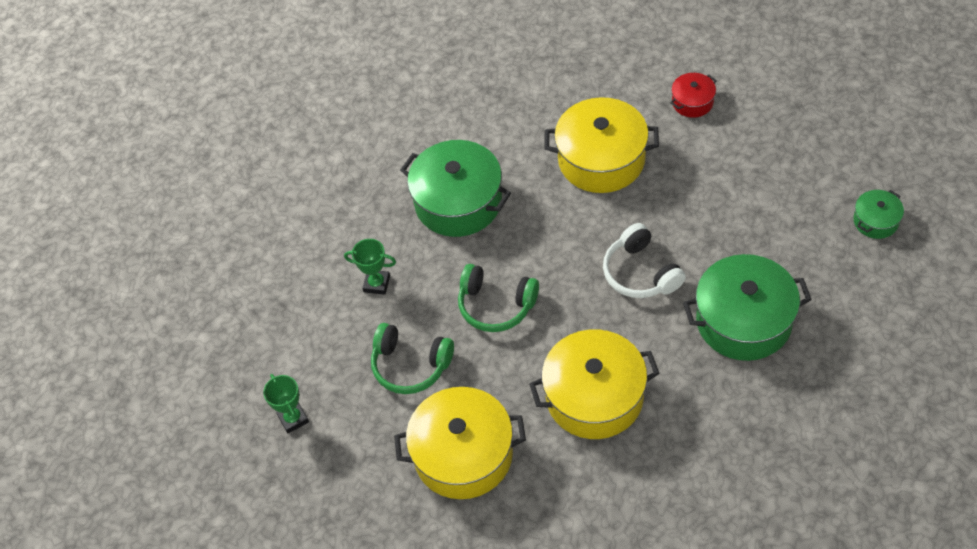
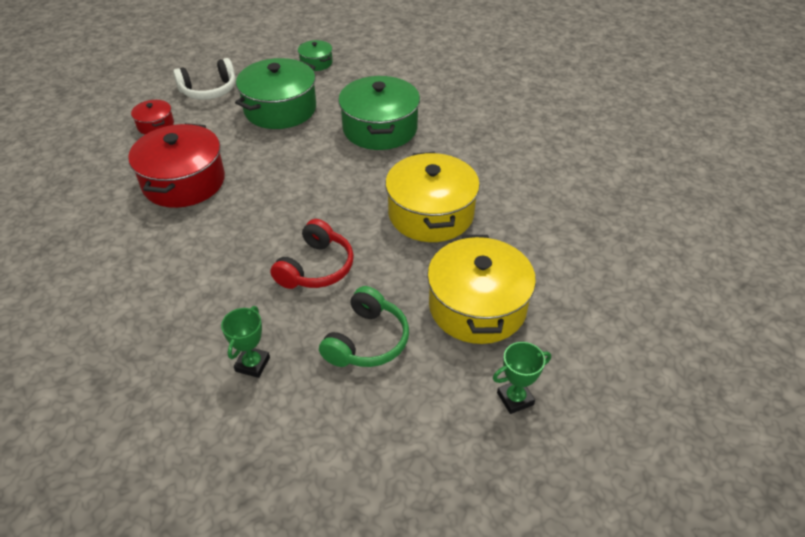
camera: 90 degrees left, 10 degrees down
green trophy [263,374,309,433] -> green trophy moved to [493,342,551,414]
green pot [400,140,511,237] -> green pot moved to [235,58,316,129]
green headphones [458,264,539,332] -> red headphones [270,219,354,289]
yellow pot [544,97,659,193] -> red pot [128,123,225,208]
white headphones [603,223,686,298] -> white headphones moved to [173,58,236,100]

